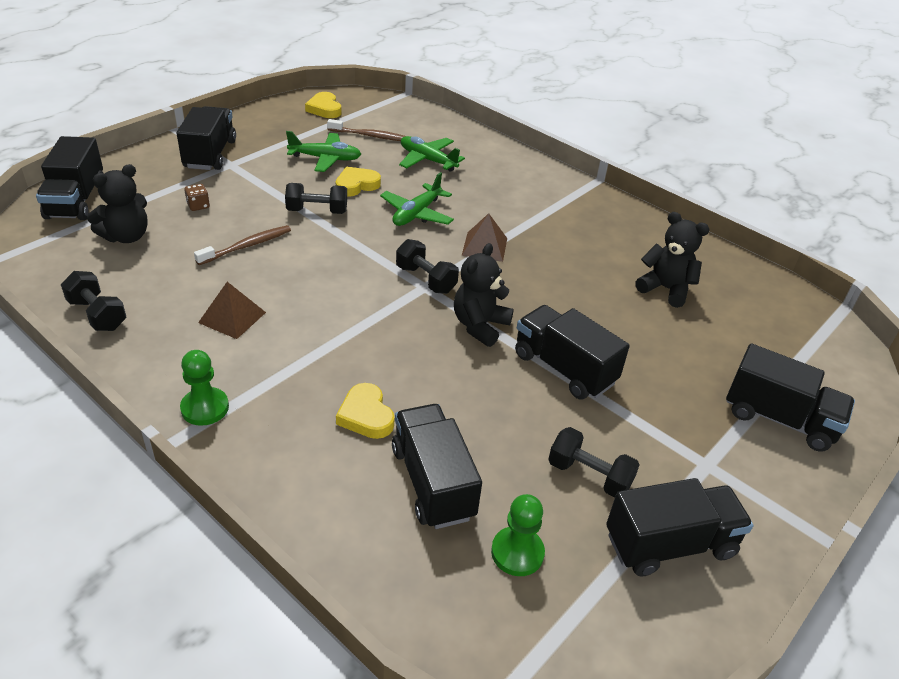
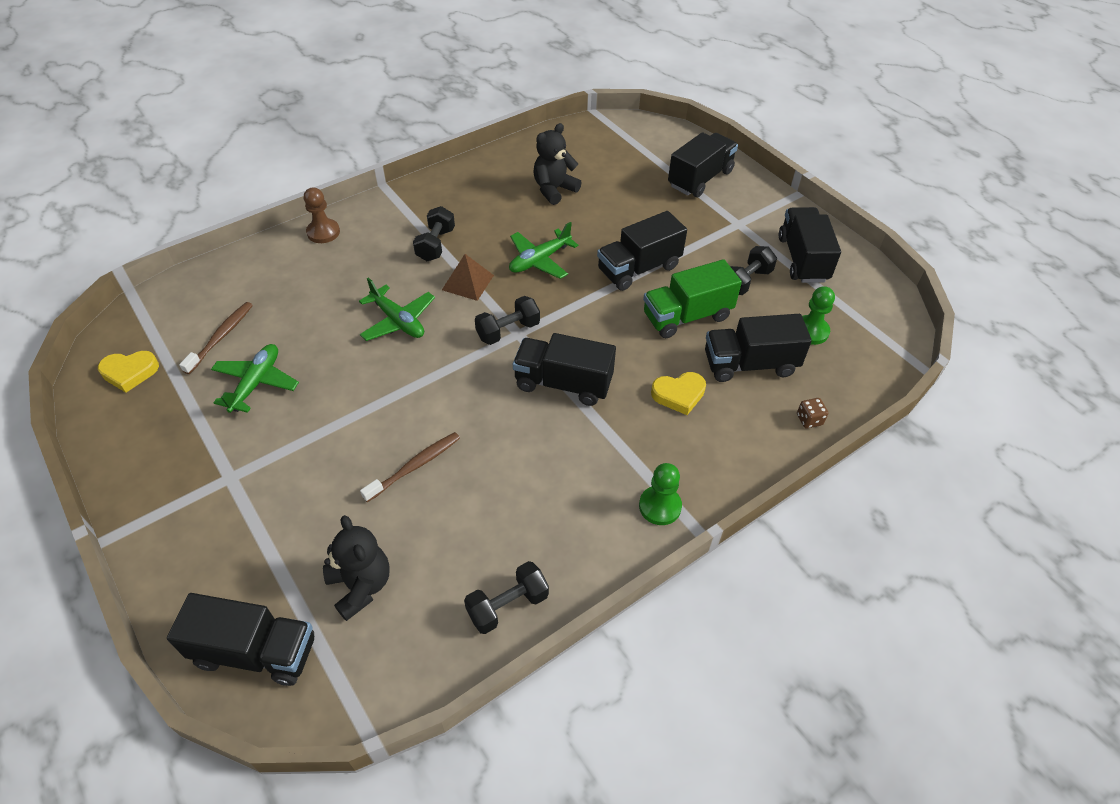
camera: 75 degrees left, 10 degrees up
black truck [177,106,236,170] -> black truck moved to [513,333,616,406]
brown dice [184,184,210,211] -> brown dice moved to [797,398,828,428]
brown toothbrush [194,225,291,265] -> brown toothbrush turned 75 degrees clockwise [360,432,460,502]
brown pyramid [198,282,266,339] -> none
black dumbbell [285,183,347,214] -> black dumbbell moved to [413,206,455,261]
yellow heart [336,167,381,197] -> none
green plane [399,136,465,172] -> green plane moved to [509,222,578,279]
black teddy bear [454,243,514,347] -> none
none -> brown pawn [304,188,340,243]
none -> green truck [643,259,742,338]

